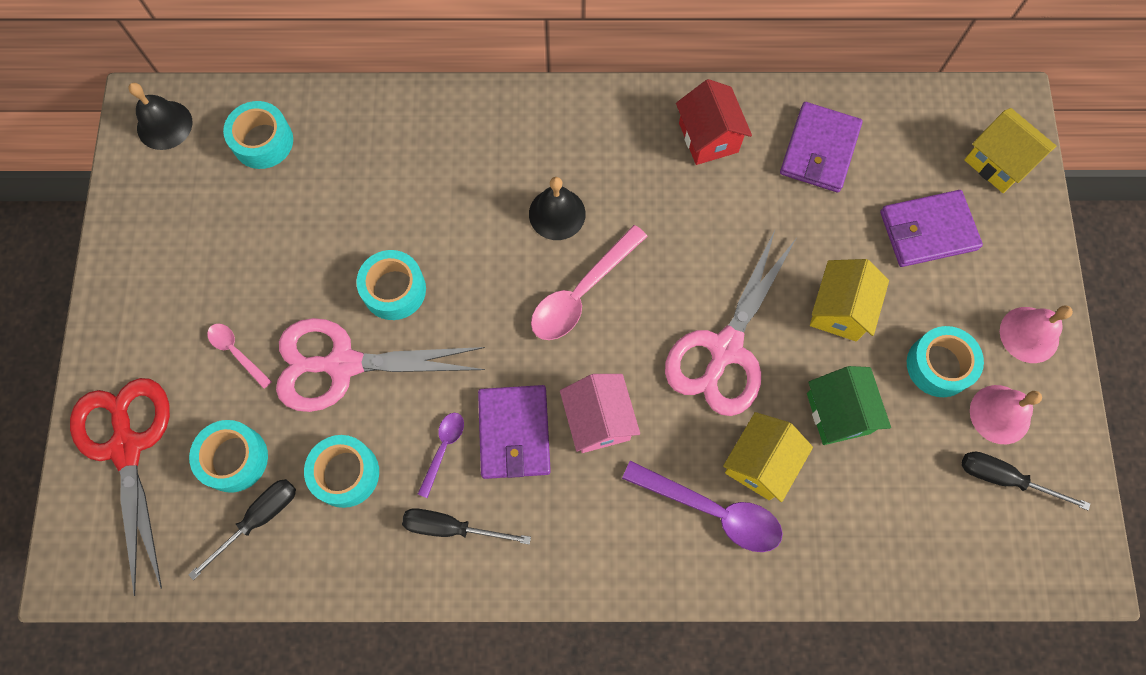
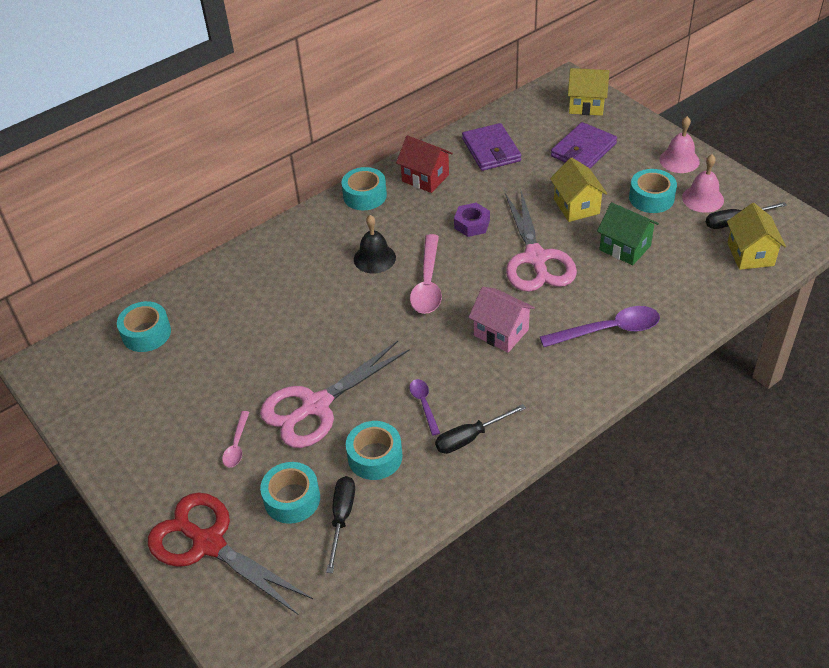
camera: 35 degrees left, 25 degrees down
black bell [128,83,192,150] -> none
pink spoon [207,324,272,389] -> pink spoon turned 90 degrees counterclockwise [222,411,249,468]
turquoise tape [356,250,426,320] -> turquoise tape moved to [342,167,387,210]
purple wallet [478,385,551,479] -> none
yellow house [723,412,813,502] -> yellow house moved to [727,203,786,270]
none -> purple nut [454,203,490,237]

